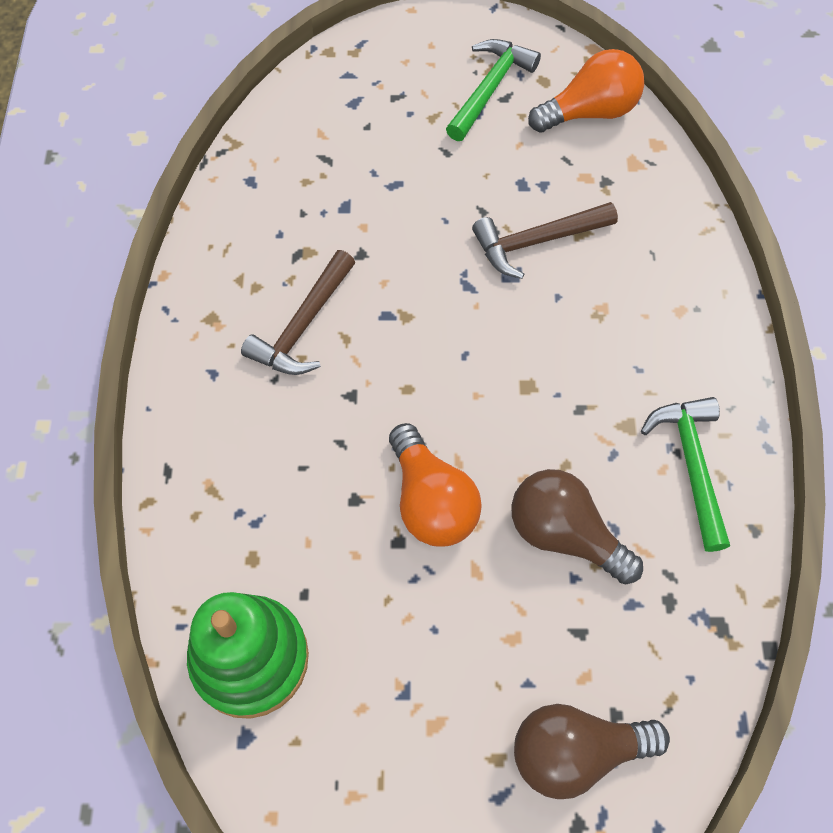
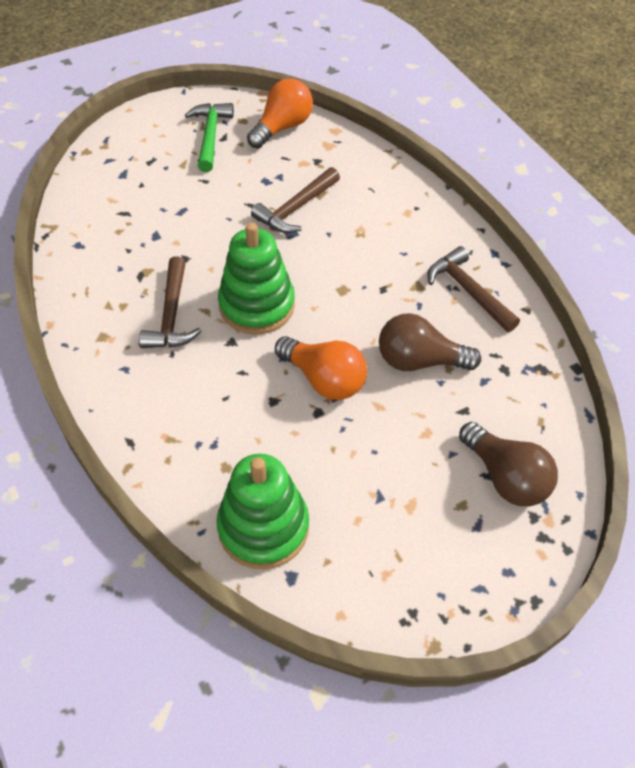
camera: 30 degrees left, 10 degrees down
brown light bulb [514,704,670,799] -> brown light bulb turned 90 degrees counterclockwise [459,422,558,506]
green hammer [641,397,730,552] -> brown hammer [428,246,520,332]
none -> green stacking toy [218,222,295,335]

